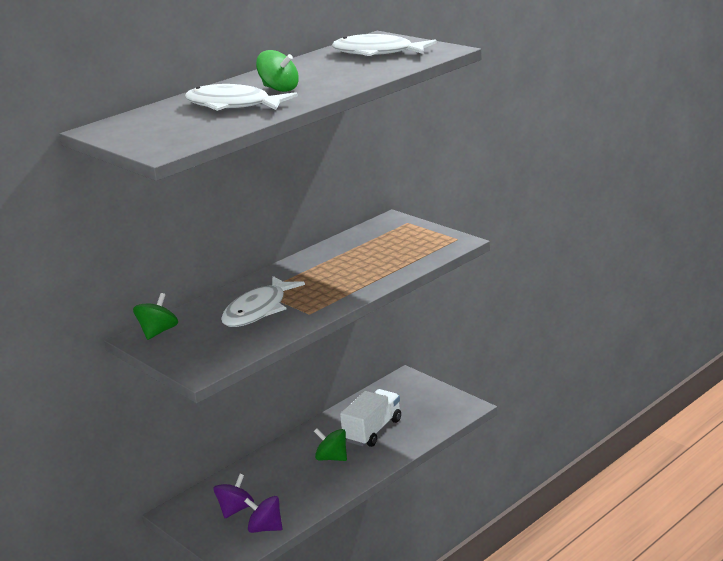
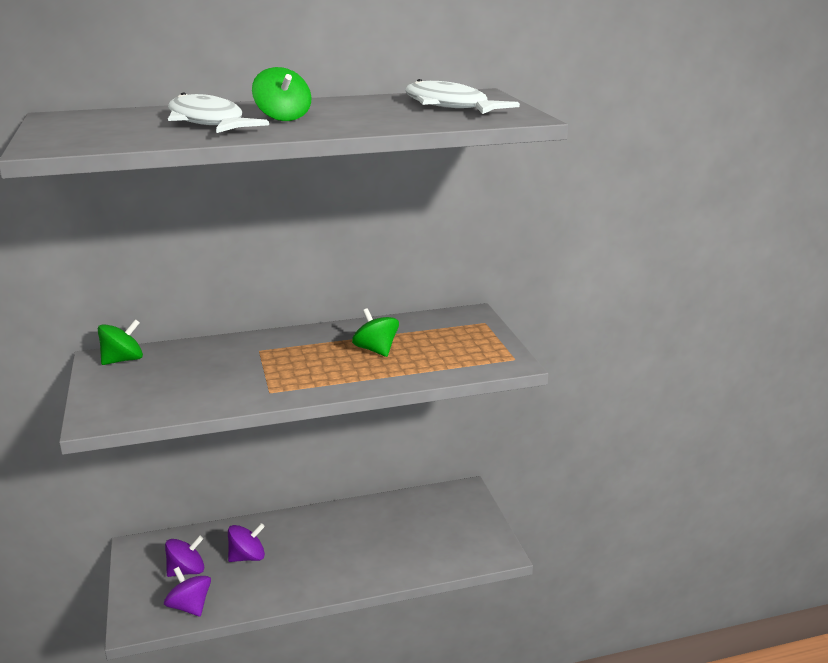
camera: 25 degrees right, 0 degrees up
white fish [221,276,305,327] -> none
green spinning top [314,429,347,461] -> green spinning top moved to [352,308,399,357]
white truck [340,389,401,447] -> none
none -> purple spinning top [228,523,265,562]

